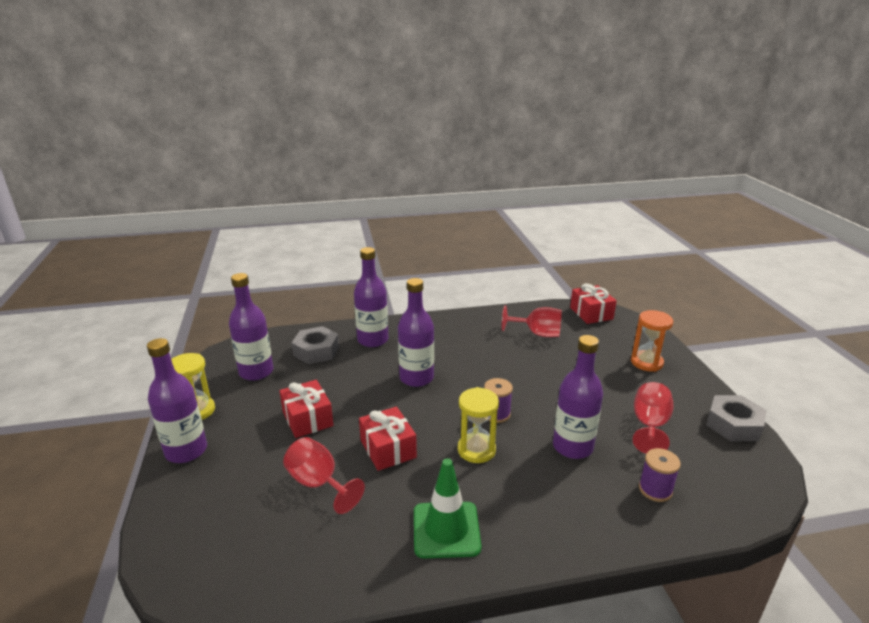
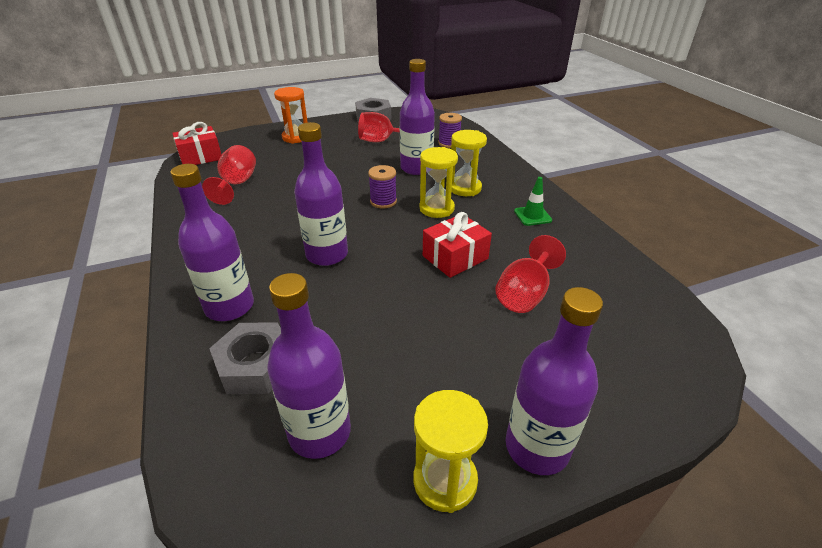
camera: 100 degrees left, 10 degrees up
red gift [279,380,334,438] -> none
green traffic cone [414,458,481,559] -> green traffic cone [514,177,552,226], size x0.58
none -> yellow hourglass [451,130,487,196]

